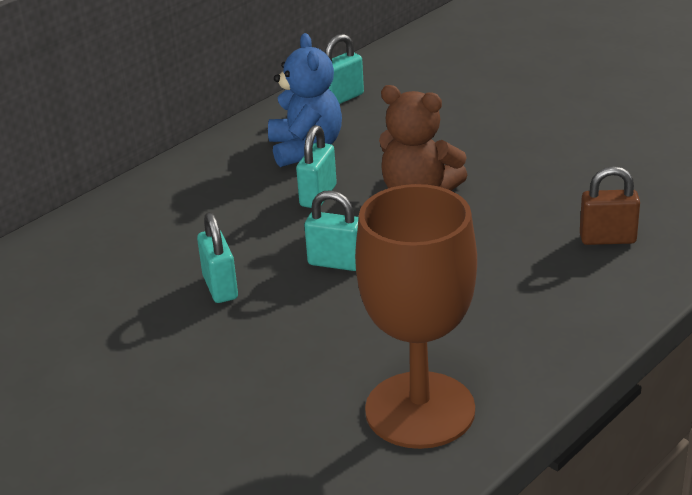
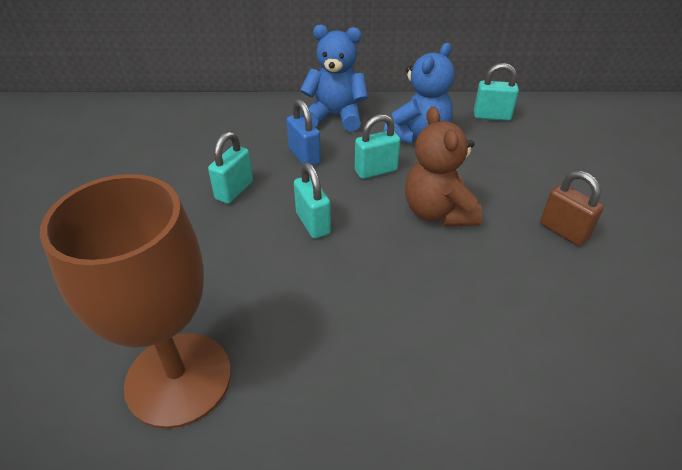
camera: 45 degrees right, 10 degrees up
brown padlock [580,166,640,245] -> brown padlock moved to [540,171,604,246]
none -> blue padlock [286,99,321,166]
none -> blue teddy bear [300,24,368,132]

